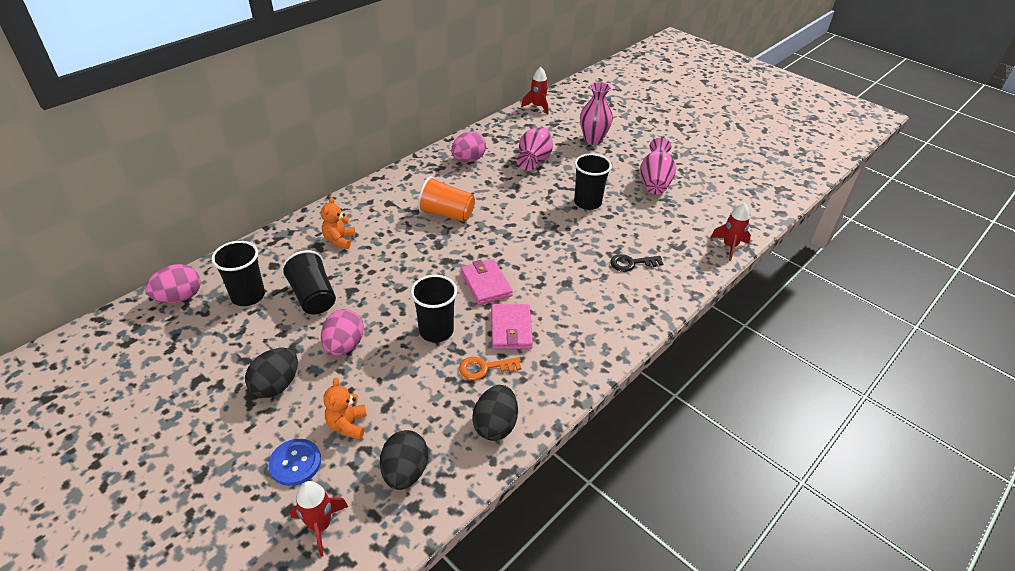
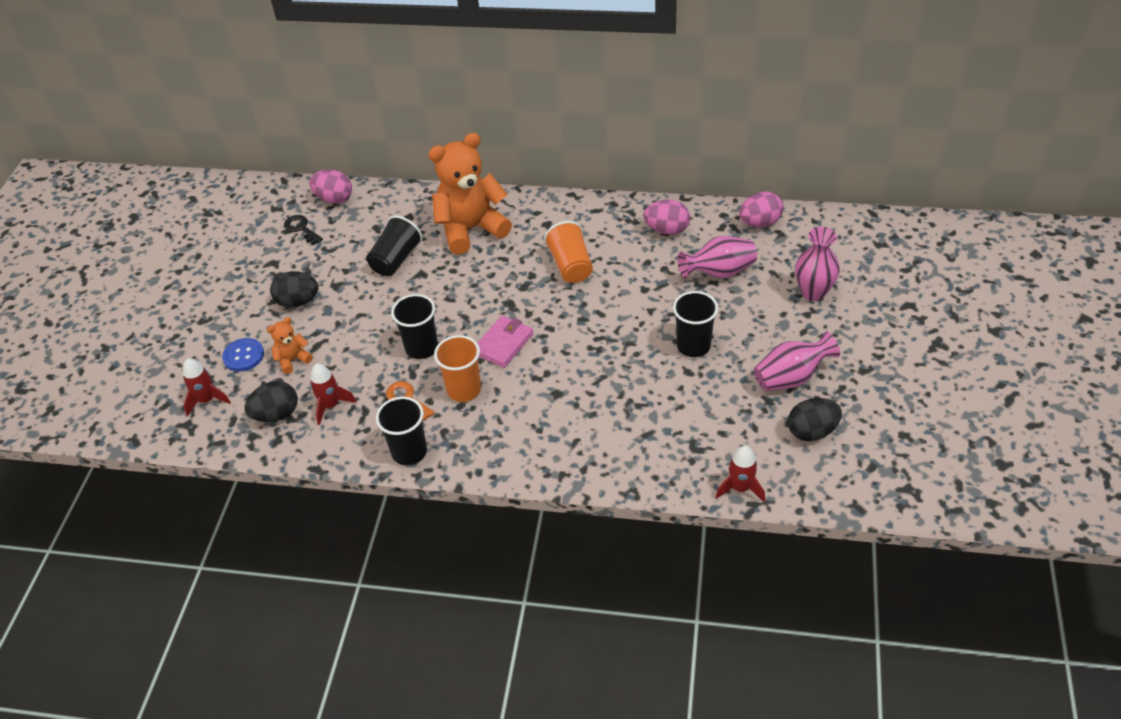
camera: 60 degrees right, 5 degrees up
black cup [211,241,265,306] -> black cup moved to [376,397,427,465]
orange teddy bear [321,197,355,249] -> orange teddy bear [428,133,512,255], size x2.24
pink egg [321,309,364,356] -> pink egg moved to [739,192,784,227]
black egg [472,385,518,441] -> black egg moved to [788,398,842,441]
pink wallet [491,304,533,349] -> orange cup [434,335,481,402]
red rocket [521,67,548,115] -> red rocket moved to [310,364,356,425]
black key [610,254,663,272] -> black key moved to [284,215,323,245]

